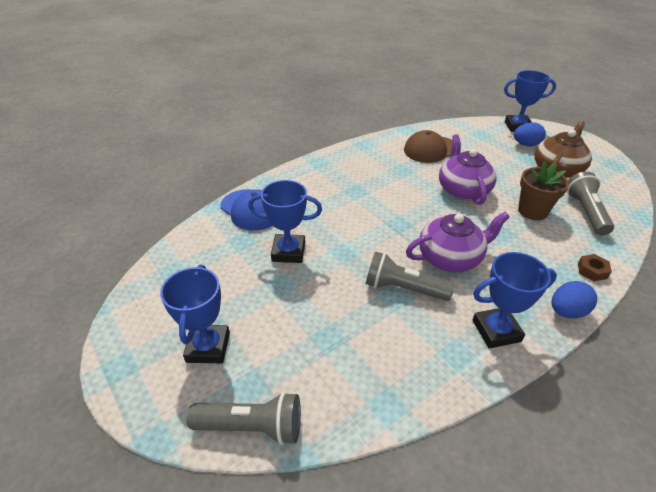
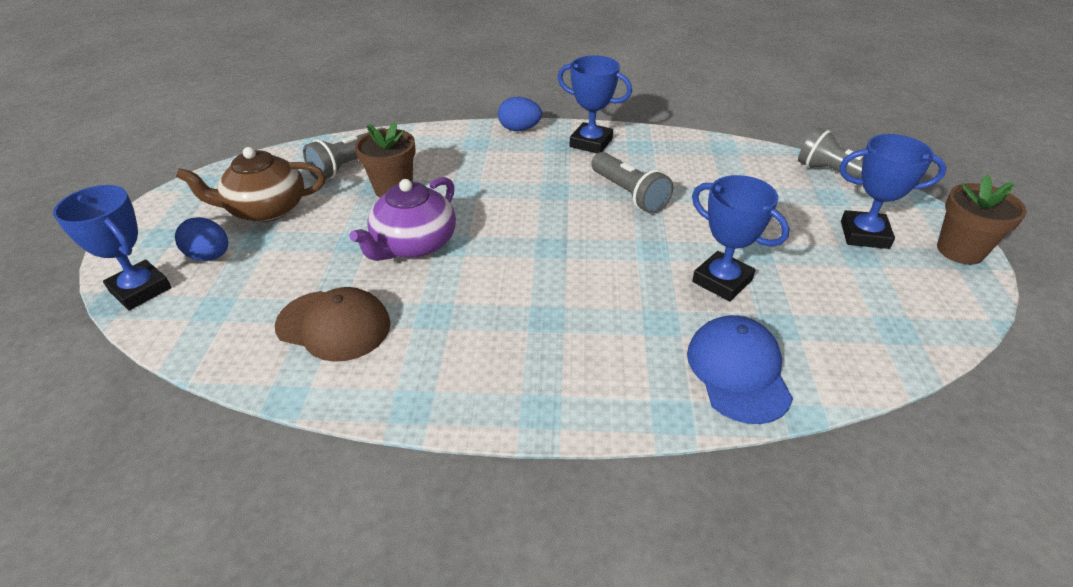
camera: 140 degrees left, 0 degrees up
blue trophy [160,265,230,363] -> blue trophy turned 60 degrees clockwise [839,134,947,249]
purple teapot [406,212,510,272] -> none
brown nut [578,254,612,281] -> none
none -> brown flower pot [937,174,1027,265]

